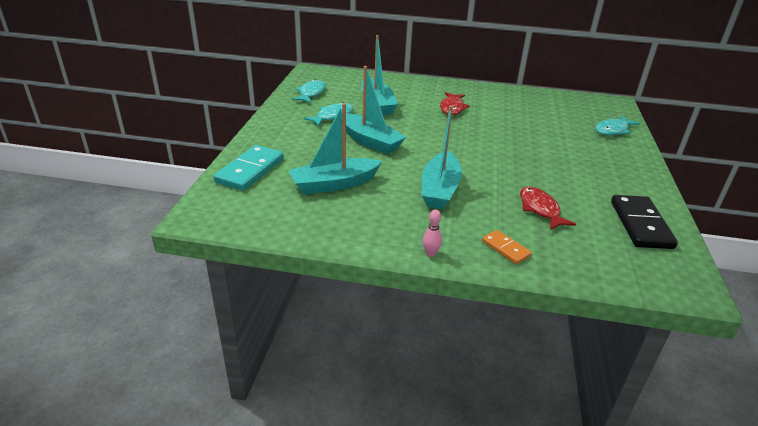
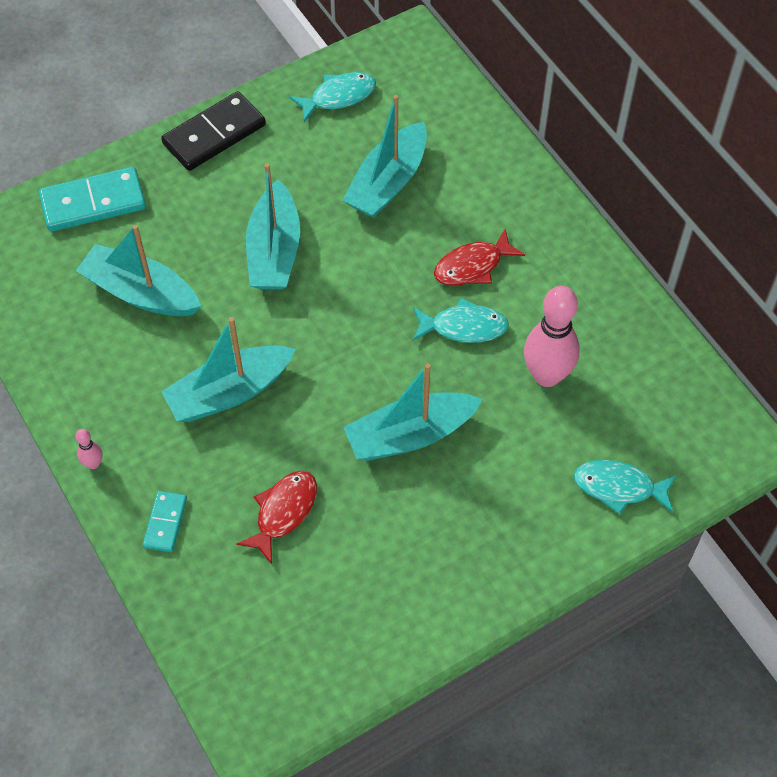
camera: 50 degrees right, 25 degrees up
turquoise fish [303,102,353,126] -> turquoise fish moved to [413,298,509,343]
orange domino [482,230,532,264] -> turquoise domino [143,491,187,552]
black domino [611,195,678,249] -> black domino moved to [161,91,266,171]
none -> turquoise boat [344,363,483,461]
none -> pink bowling pin [524,286,580,387]

